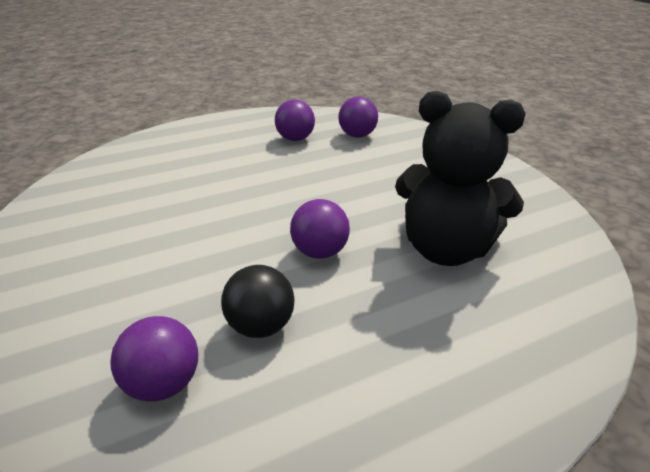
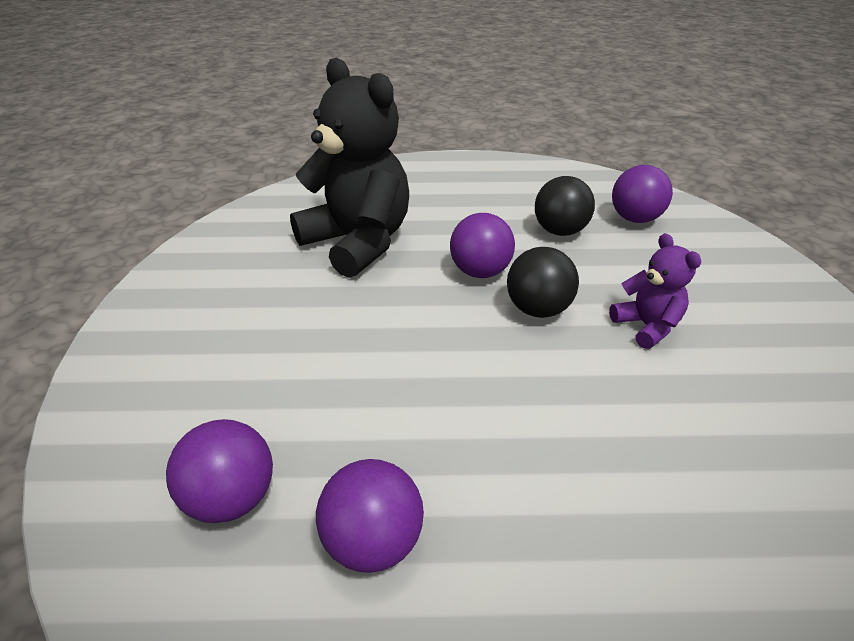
camera: 155 degrees left, 5 degrees up
none -> black ball [507,247,579,318]
none -> purple teddy bear [609,233,701,349]

